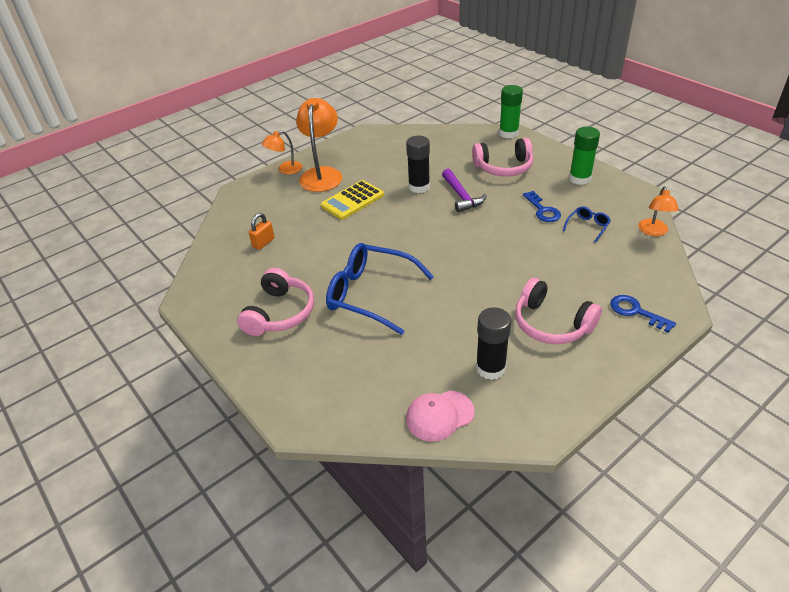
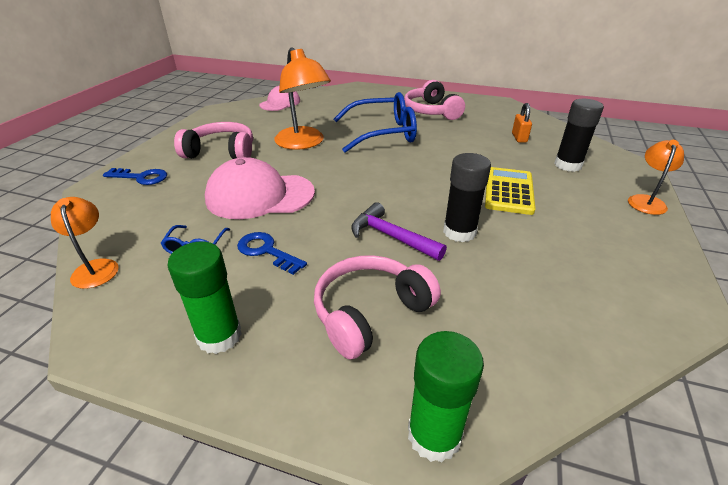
camera: 145 degrees right, 5 degrees down
orange lamp [296,98,342,192] -> orange lamp moved to [274,47,331,150]
black glue stick [476,307,511,380] -> black glue stick moved to [554,99,604,172]
none -> pink cap [205,157,315,219]

